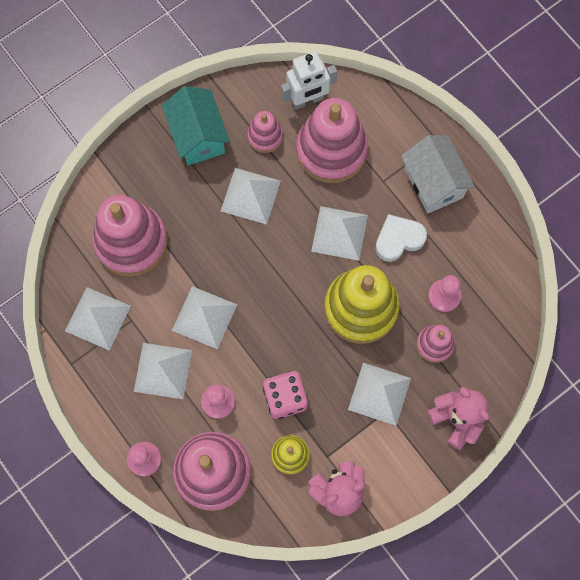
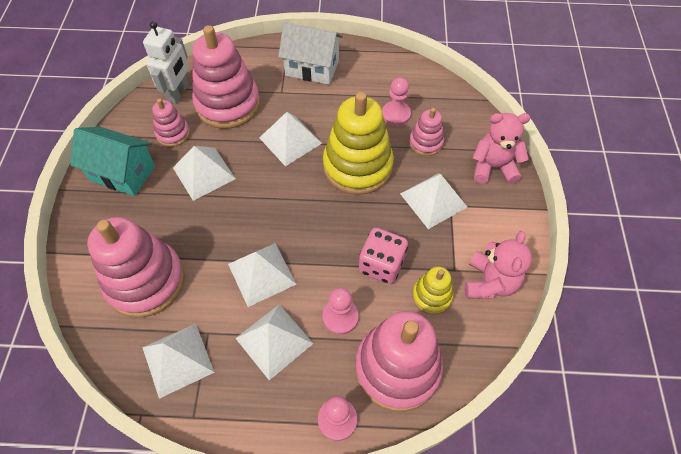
camera: 50 degrees left, 15 degrees down
white heart [375,214,427,262] -> none

